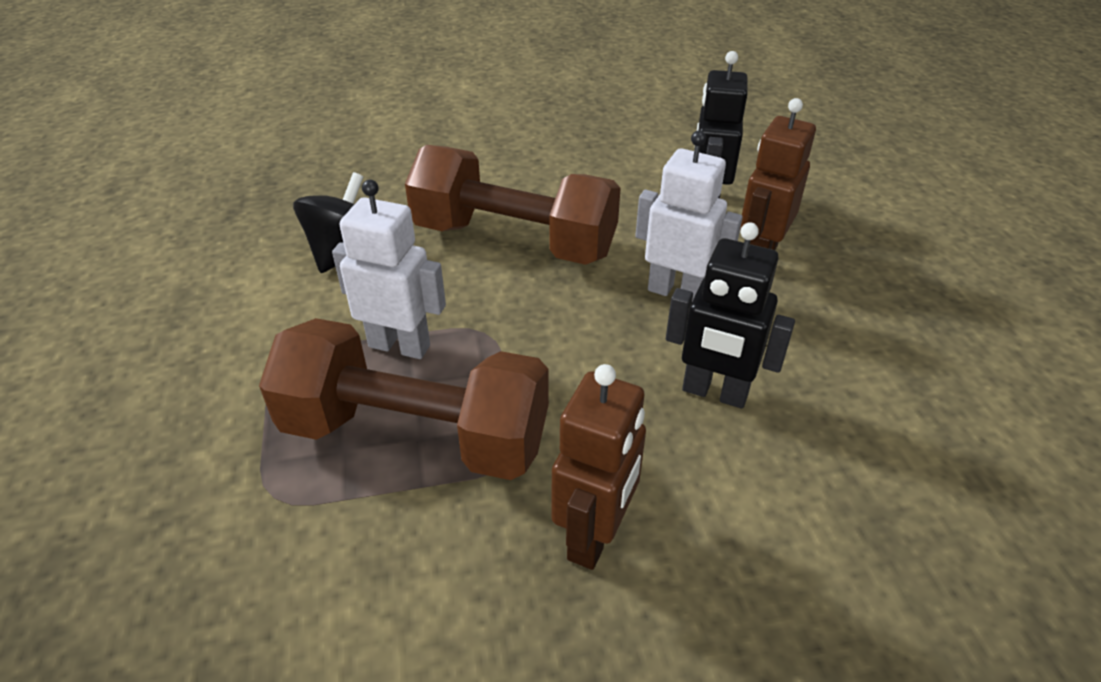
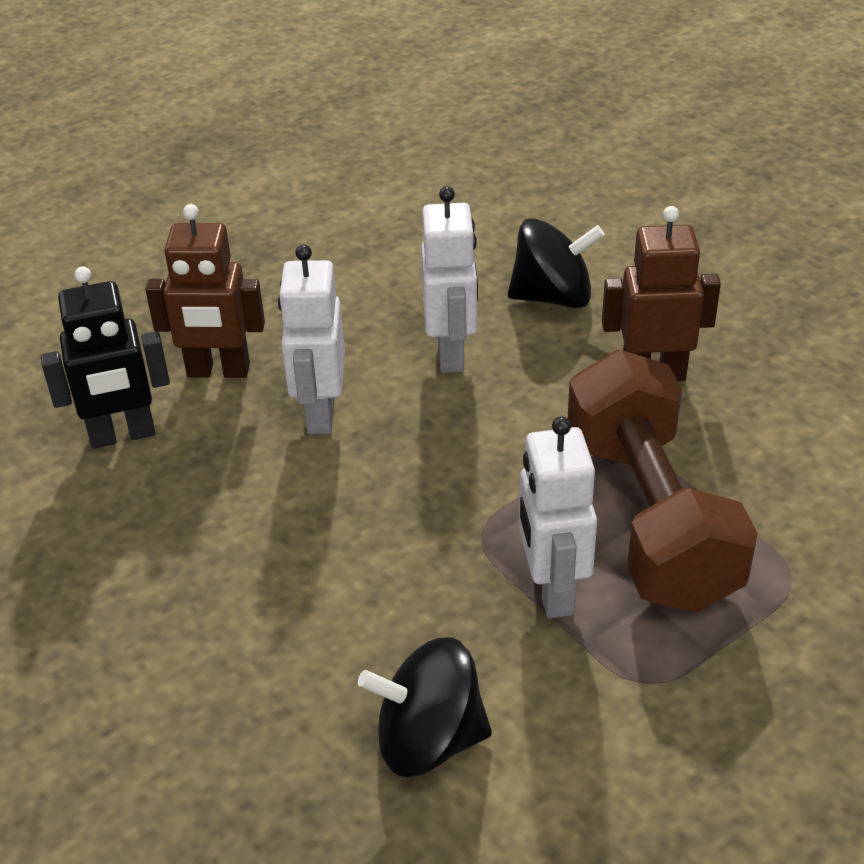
camera: 115 degrees left, 0 degrees up
brown dumbbell [405,145,621,265] -> none
black robot [666,222,795,409] -> white robot [421,186,478,373]
none -> black spinning top [508,218,604,308]

